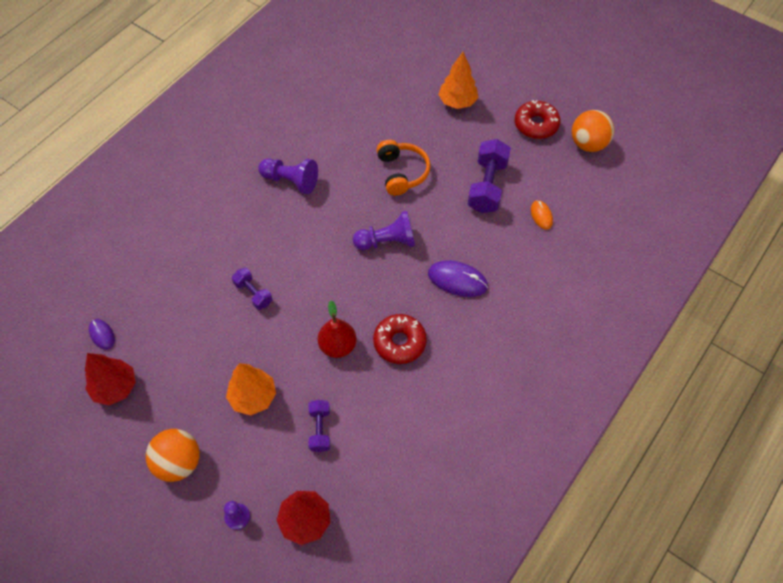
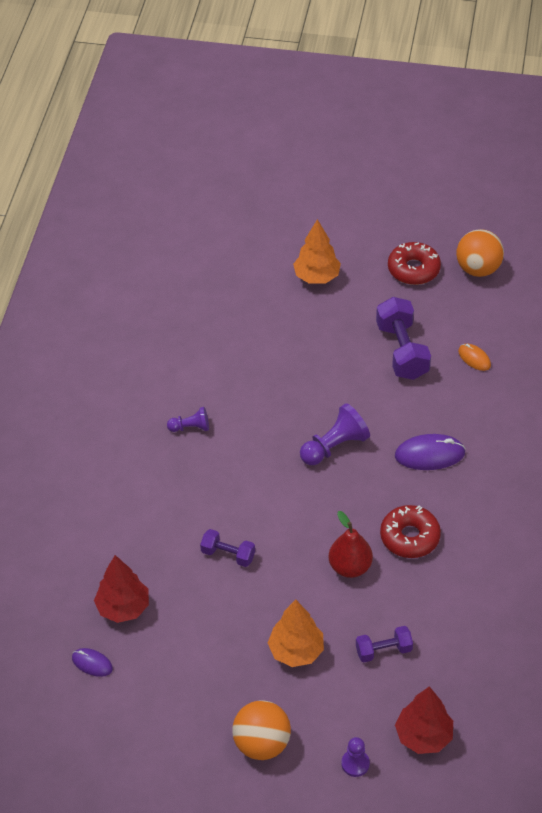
camera: 25 degrees left, 10 degrees down
red tree [85,353,136,405] -> red tree moved to [94,555,149,623]
purple pawn [258,158,318,194] -> purple pawn [167,407,209,432], size x0.59
purple dumbbell [308,400,330,452] -> purple dumbbell turned 75 degrees counterclockwise [356,626,413,662]
orange headphones [377,140,431,196] -> none

